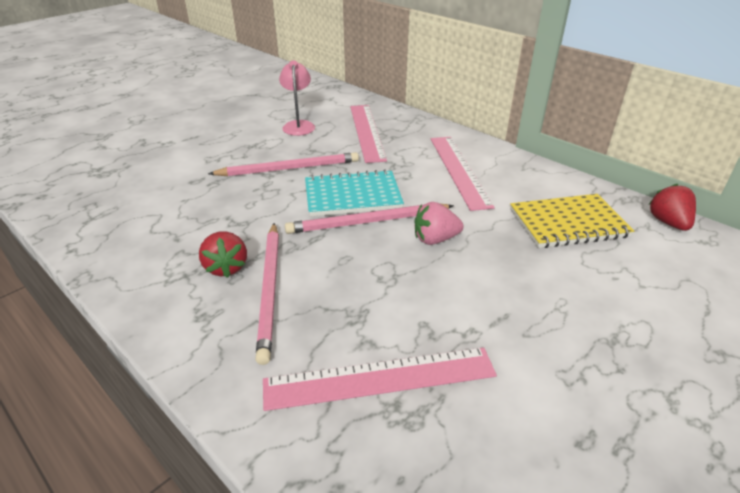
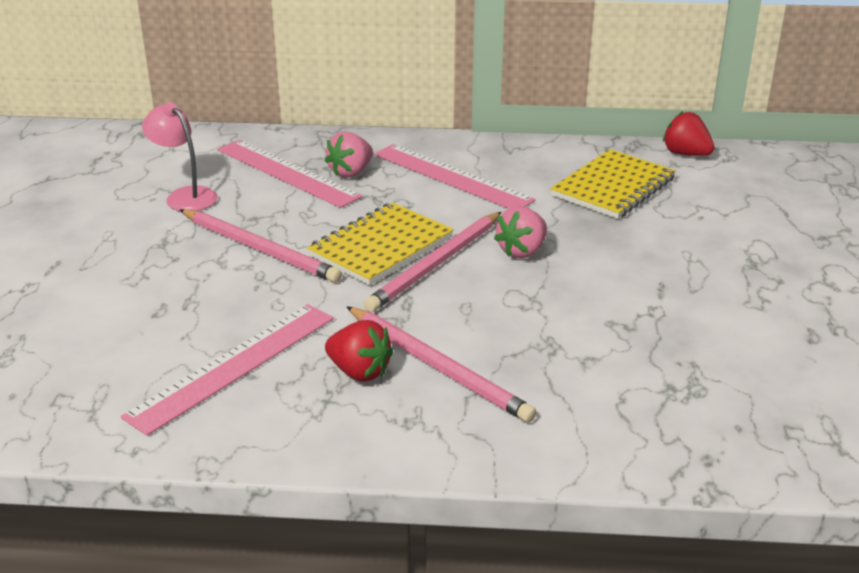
camera: 40 degrees left, 5 degrees down
pink pencil [208,152,359,176] -> pink pencil turned 90 degrees clockwise [180,209,342,283]
pink ruler [263,347,497,411] -> pink ruler moved to [121,304,334,436]
turquoise notebook [305,169,404,217] -> yellow notebook [307,202,454,285]
none -> pink strawberry [325,132,373,178]

